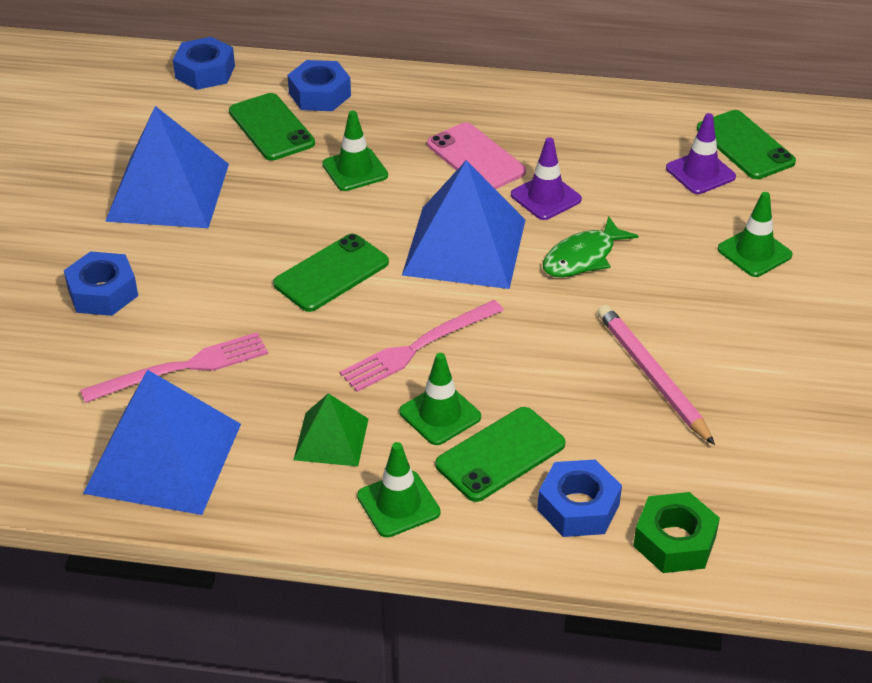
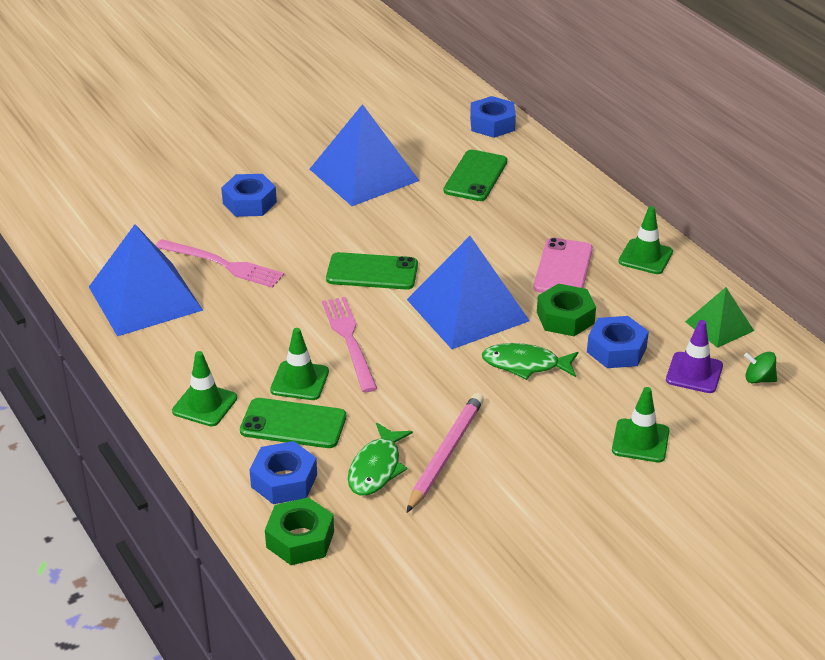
camera: 50 degrees right, 5 degrees down
blue nut [287,60,351,111] -> blue nut moved to [587,316,649,368]
green pyramid [294,393,368,467] -> green pyramid moved to [685,287,754,348]
green traffic cone [322,111,388,191] -> green traffic cone moved to [618,206,673,274]
pink fork [339,300,504,392] -> pink fork turned 60 degrees clockwise [322,297,377,392]
purple traffic cone [511,137,582,220] -> green nut [537,284,596,336]
green phone [697,110,796,179] -> green spinning top [744,352,777,383]
none -> green fish [348,423,413,496]

